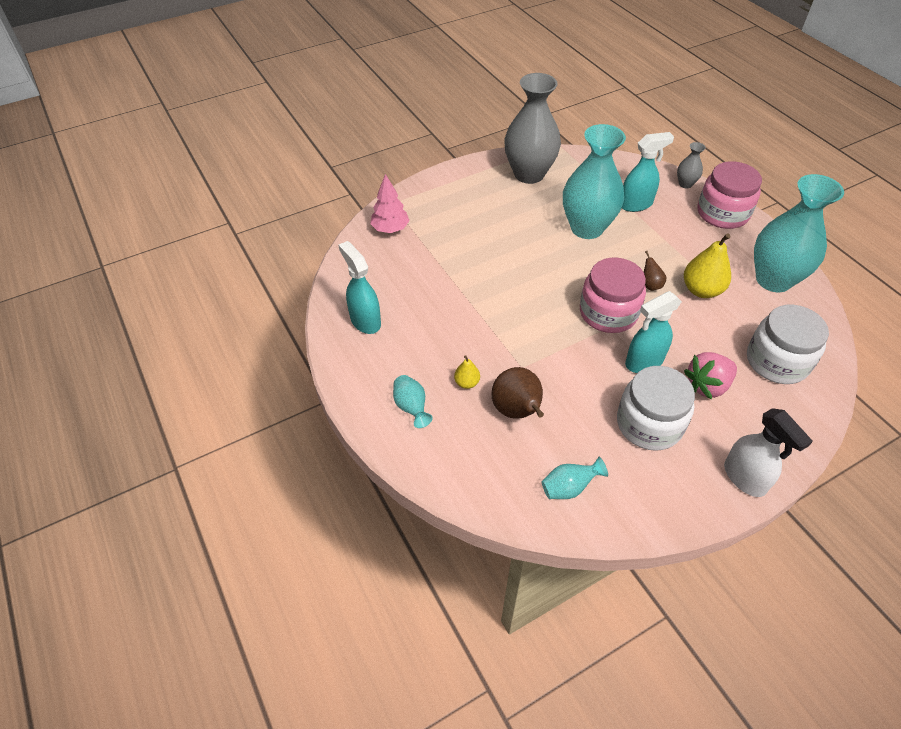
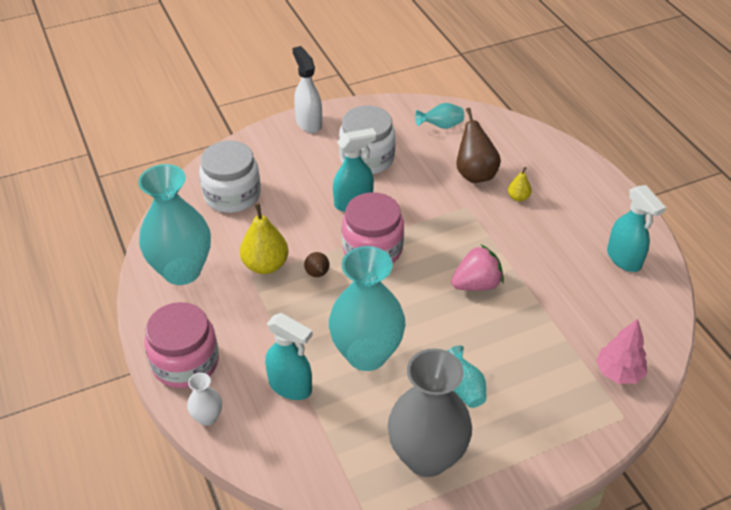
camera: 175 degrees left, 5 degrees down
turquoise vase [393,375,433,428] -> turquoise vase moved to [447,345,486,408]
turquoise spray bottle [622,132,674,212] -> turquoise spray bottle turned 135 degrees counterclockwise [265,313,313,400]
grey vase [677,142,706,188] -> white vase [187,373,222,426]
pink strawberry [684,352,737,400] -> pink strawberry moved to [451,244,504,291]

